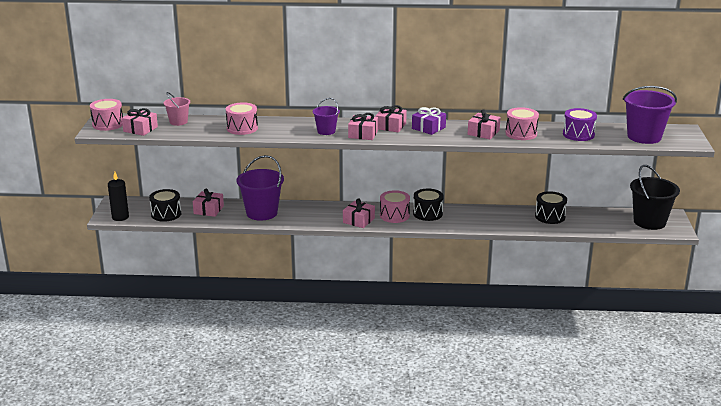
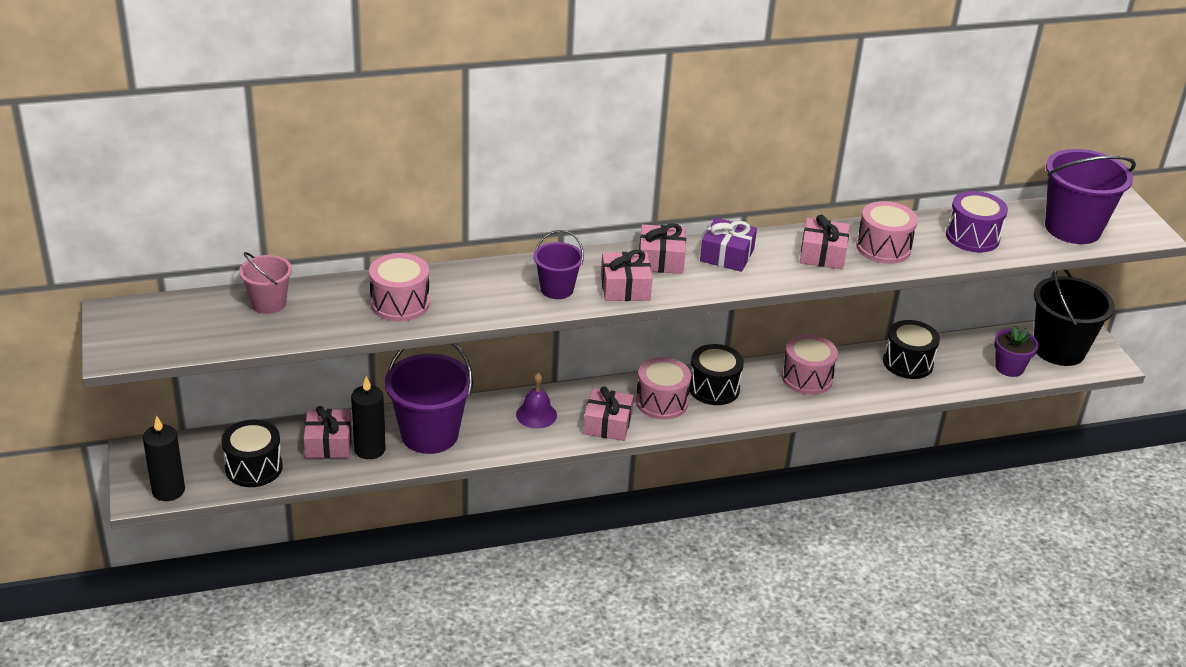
camera: 20 degrees left, 10 degrees up
pink drum [90,99,123,131] -> pink drum moved to [782,334,838,395]
pink gift [122,108,158,136] -> none
none -> black candle [351,376,385,459]
none -> purple bell [516,373,557,428]
none -> purple flower pot [994,326,1039,377]

